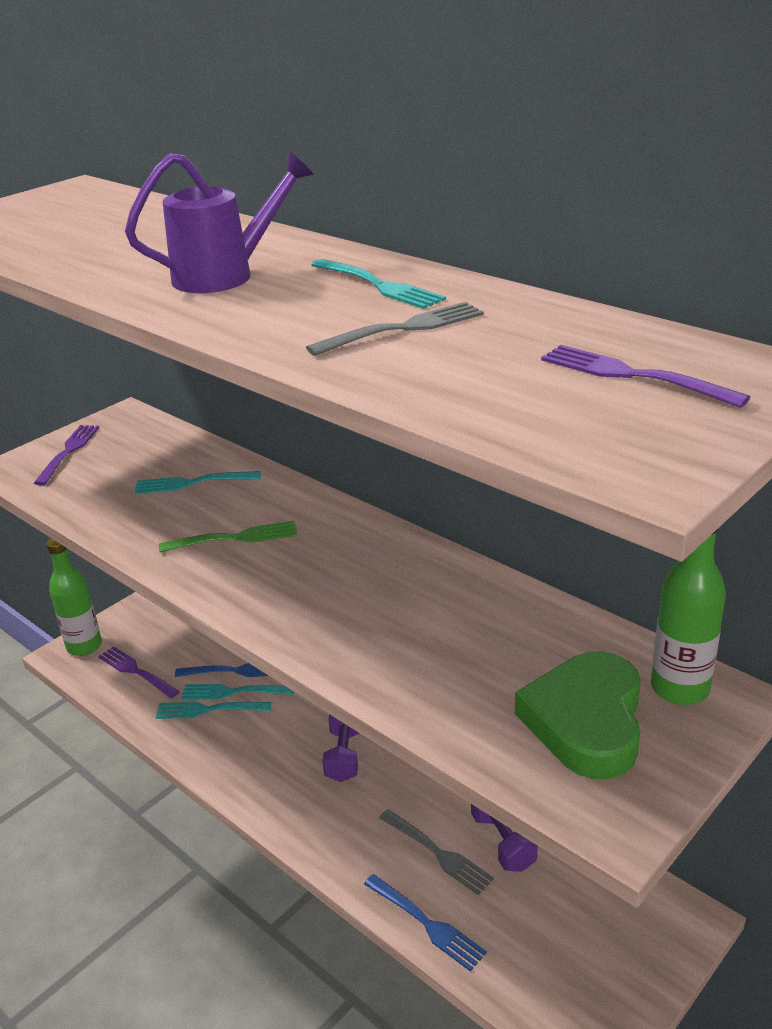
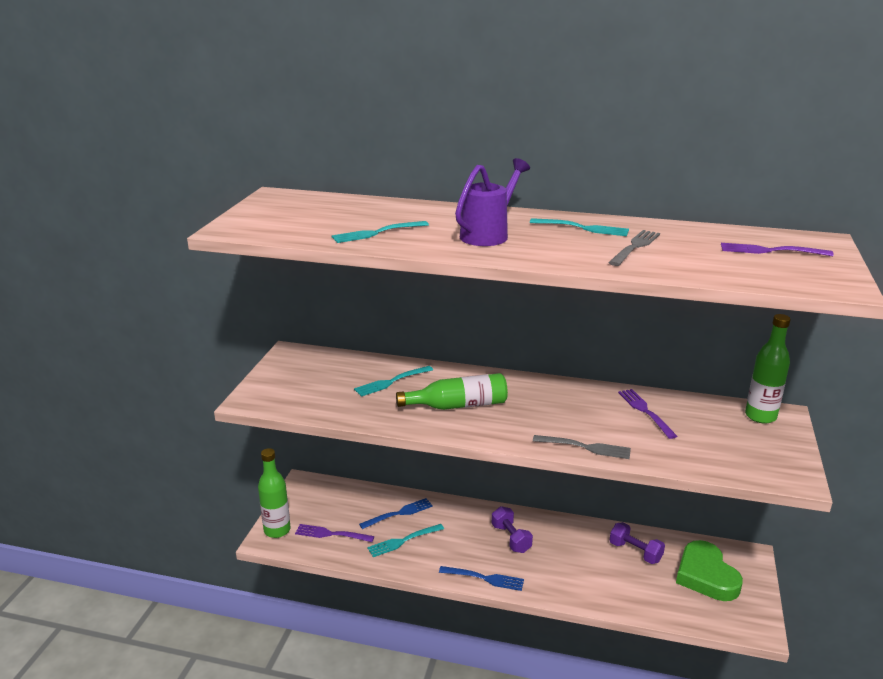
camera: 30 degrees left, 5 degrees down
purple fork [34,425,99,485] -> purple fork moved to [618,389,677,439]
green fork [159,521,298,552] -> green bottle [396,373,508,410]
turquoise fork [181,684,294,700] -> turquoise fork moved to [331,221,429,243]
blue fork [364,874,487,972] -> blue fork moved to [439,566,524,591]
grey fork [379,809,494,895] -> grey fork moved to [533,435,631,459]
green heart [515,651,641,779] -> green heart moved to [676,540,743,601]

